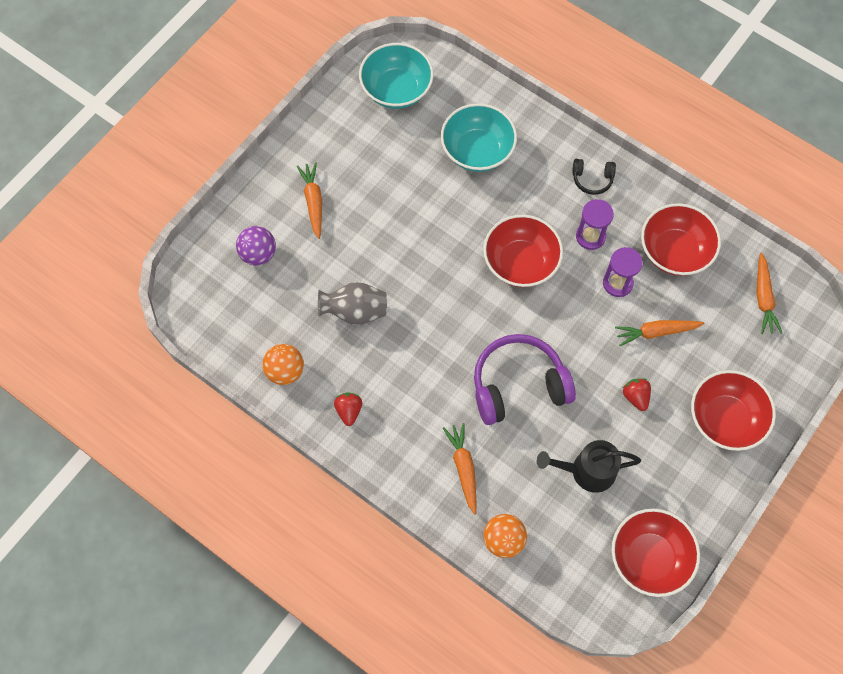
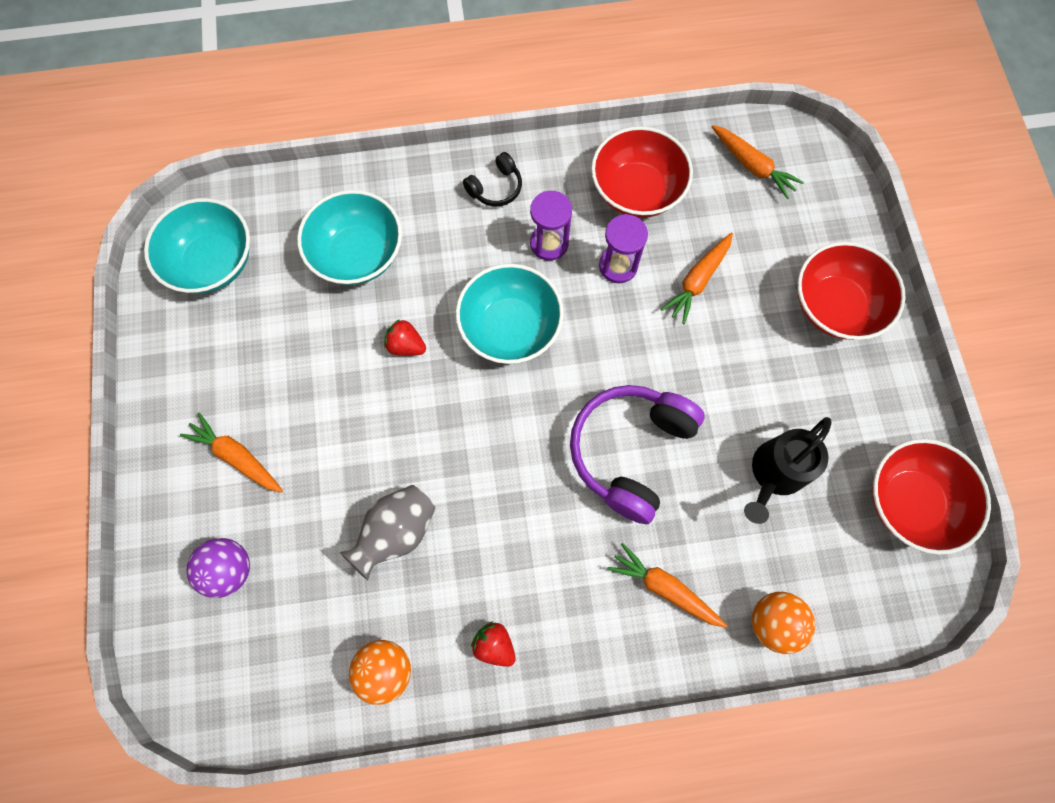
camera: 45 degrees left, 5 degrees up
red bowl [483,215,563,287] -> turquoise bowl [456,264,564,364]
red strawberry [623,378,651,411] -> red strawberry moved to [384,319,426,356]

